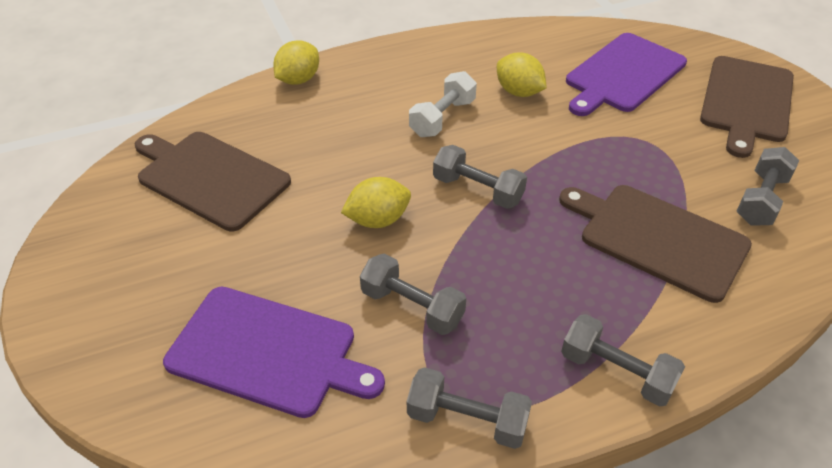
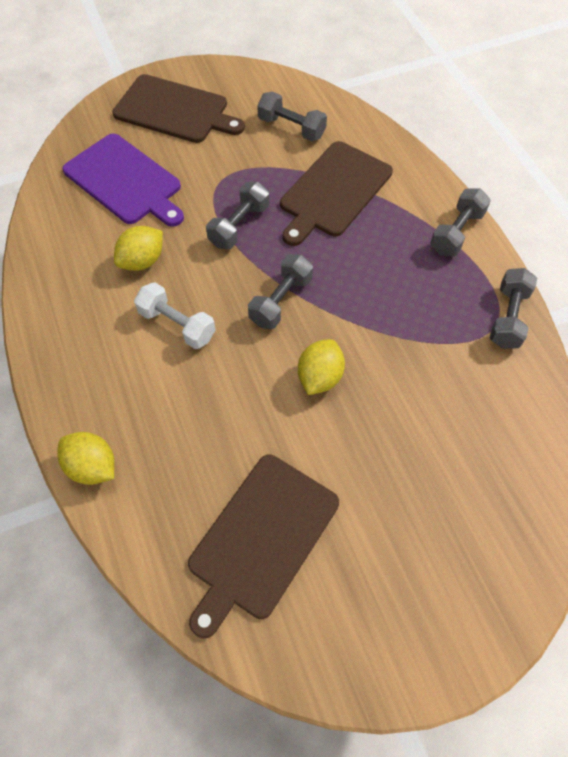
camera: 90 degrees left, 15 degrees up
purple cutting board [163,287,385,418] -> none
yellow lemon [341,177,411,228] -> yellow lemon turned 45 degrees clockwise [298,339,345,395]
grey dumbbell [360,253,466,335] -> grey dumbbell moved to [206,182,269,249]

